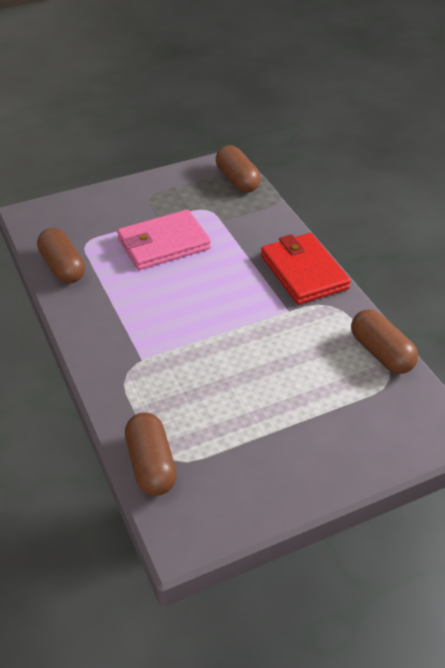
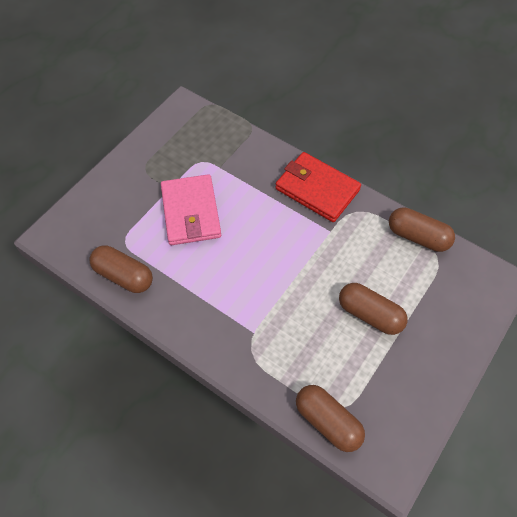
camera: 30 degrees left, 15 degrees up
pink wallet [117,210,211,270] -> pink wallet turned 45 degrees counterclockwise [161,174,221,245]
brown capsule [216,145,261,193] -> brown capsule moved to [339,283,408,335]

